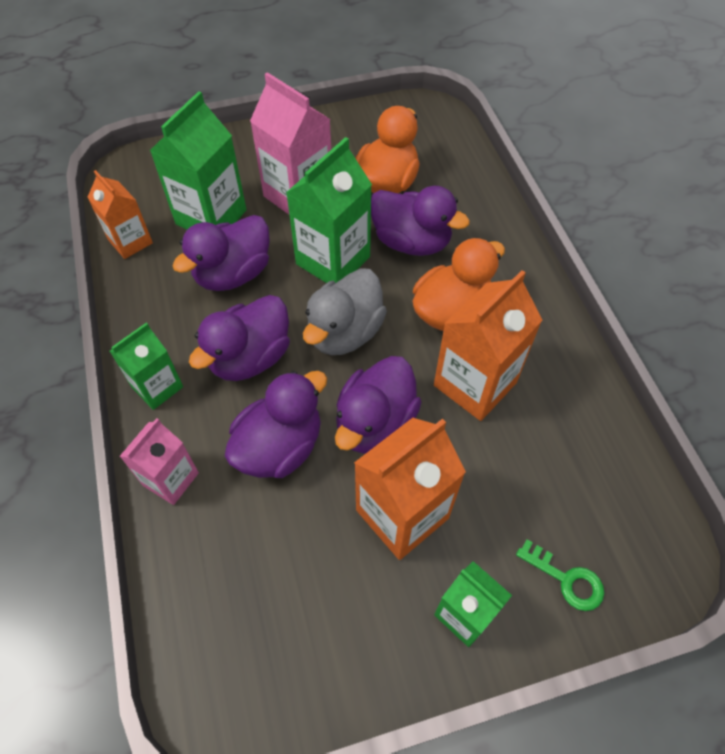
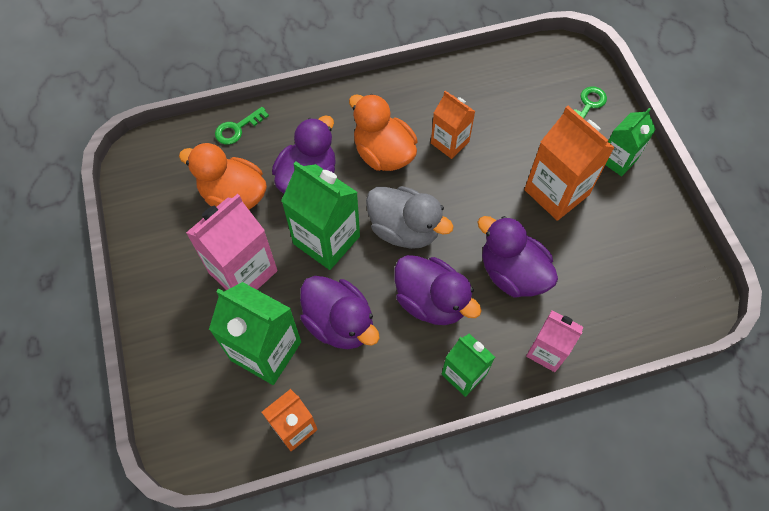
camera: 90 degrees left, 5 degrees up
purple duck [335,356,421,454] -> none
orange carton [434,270,542,421] -> orange carton [431,91,476,159], size x0.62
none -> green key [215,107,269,145]

